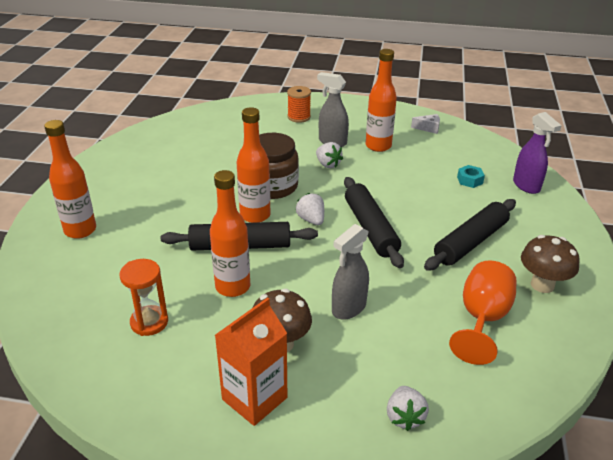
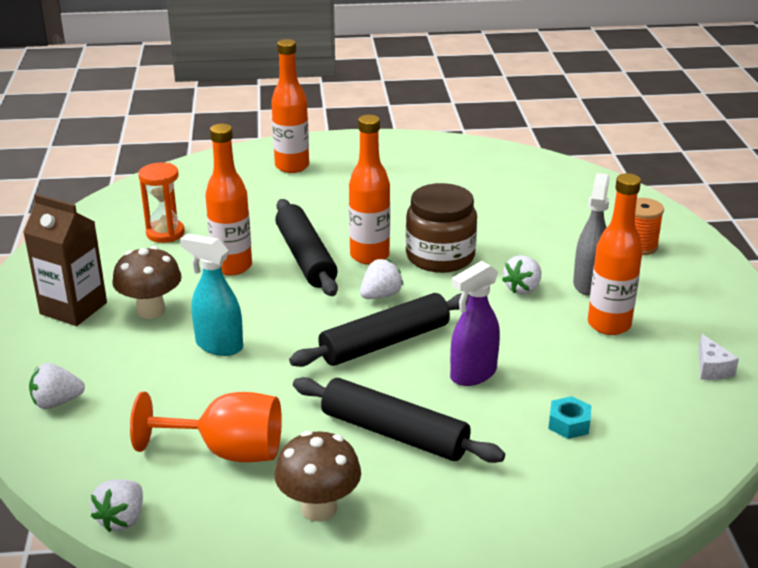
camera: 75 degrees right, 5 degrees down
orange carton [215,298,287,426] -> brown carton [23,194,107,326]
grey spray bottle [332,224,369,320] -> turquoise spray bottle [180,233,243,356]
purple spray bottle [513,112,562,194] -> purple spray bottle moved to [450,261,500,386]
none -> white strawberry [90,479,143,532]

